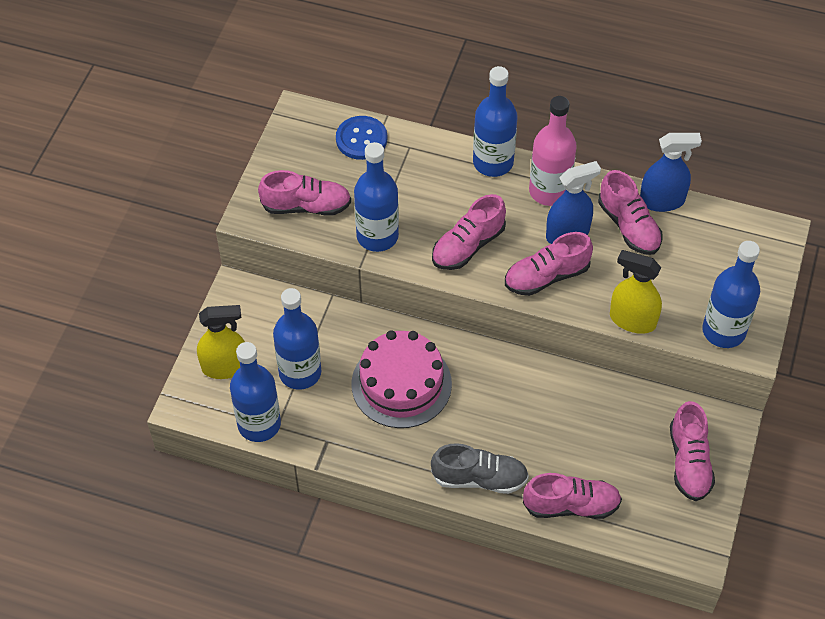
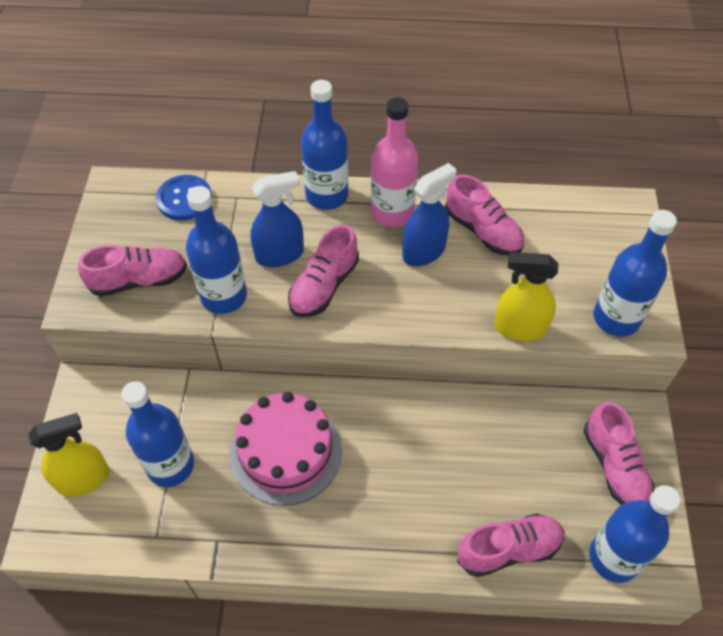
camera: 15 degrees left, 0 degrees up
blue bottle [230,342,281,442] -> blue bottle moved to [589,485,680,583]
grey shoe [431,443,529,494] -> none
pink shoe [505,232,593,296] -> none
blue spray bottle [640,133,702,212] -> blue spray bottle moved to [250,171,304,267]

